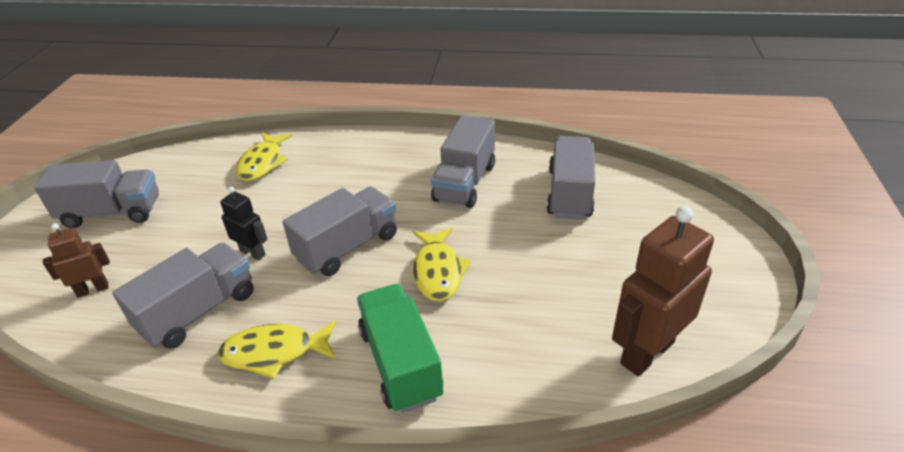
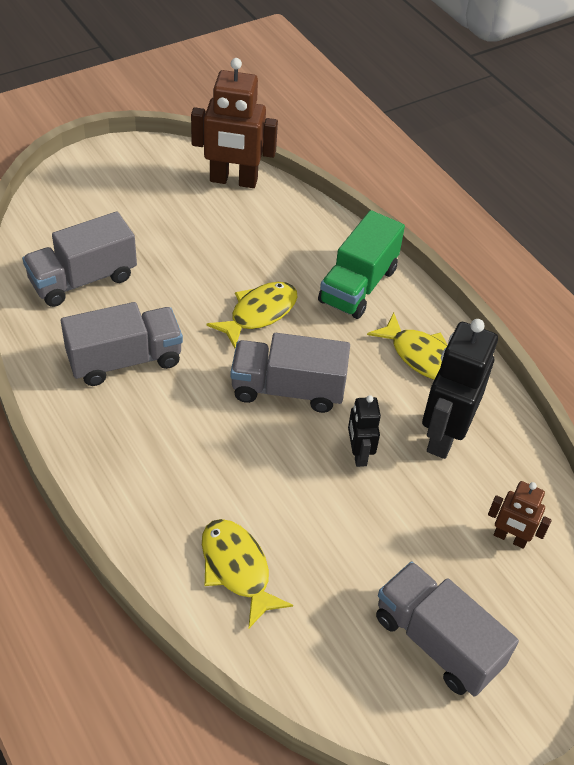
camera: 135 degrees left, 10 degrees up
grey truck [112,242,254,349] -> black robot [422,319,498,459]
yellow fish [236,133,292,181] -> yellow fish turned 90 degrees counterclockwise [202,519,293,628]

